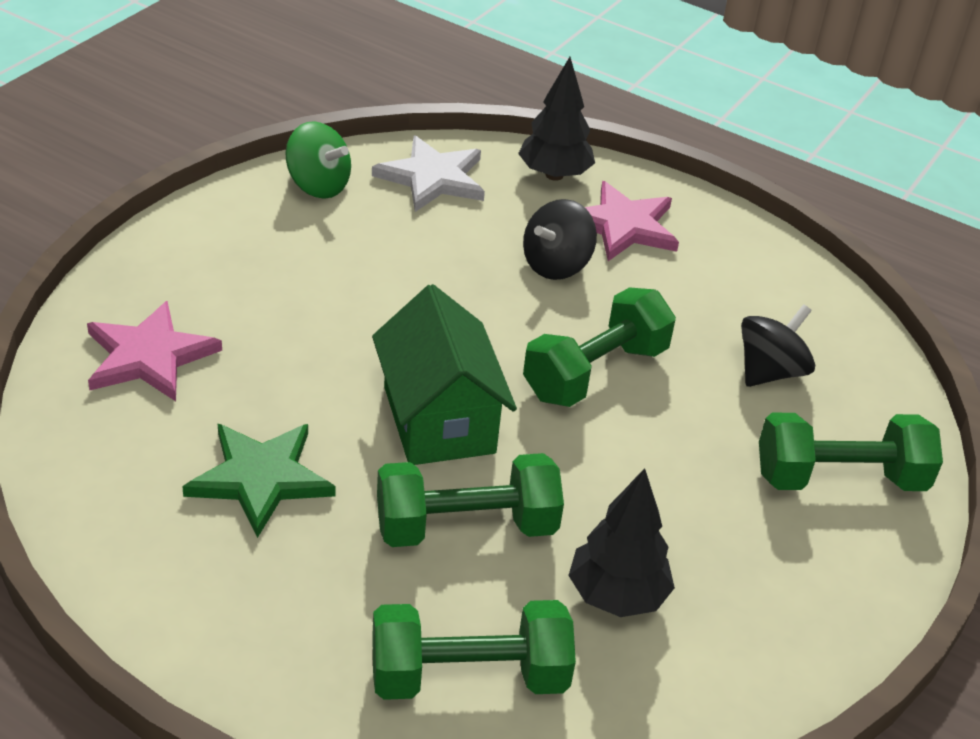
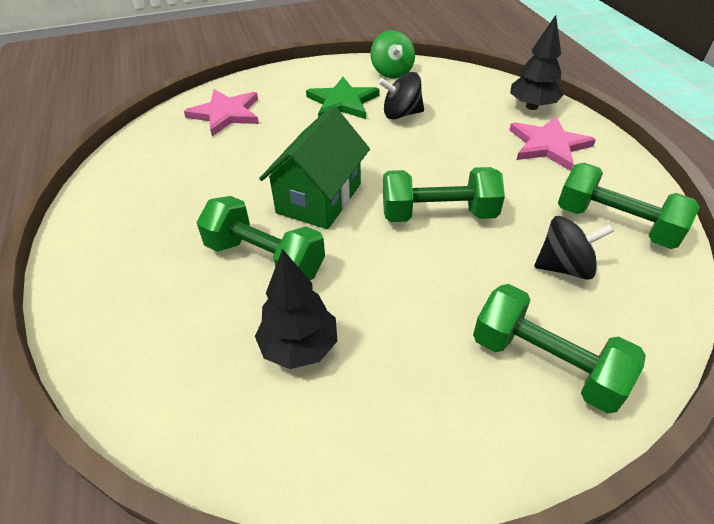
camera: 45 degrees right, 5 degrees up
green star [182,424,336,538] -> green star moved to [306,77,380,119]
white star [372,135,485,212] -> none
green dumbbell [372,600,576,700] -> green dumbbell moved to [558,163,700,249]
black spinning top [523,199,597,280] -> black spinning top moved to [378,72,424,119]

